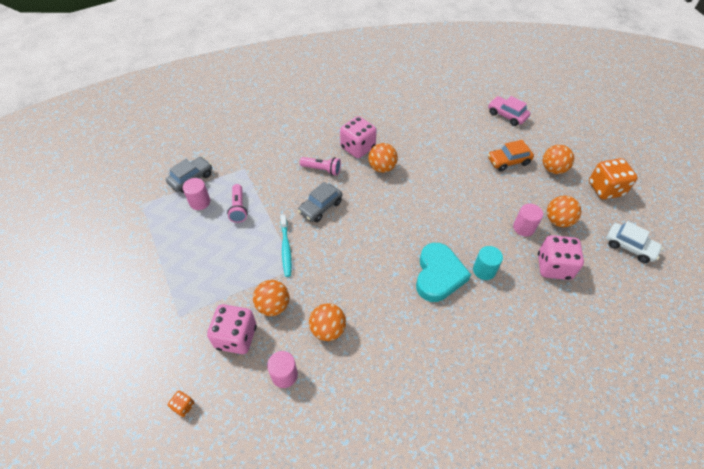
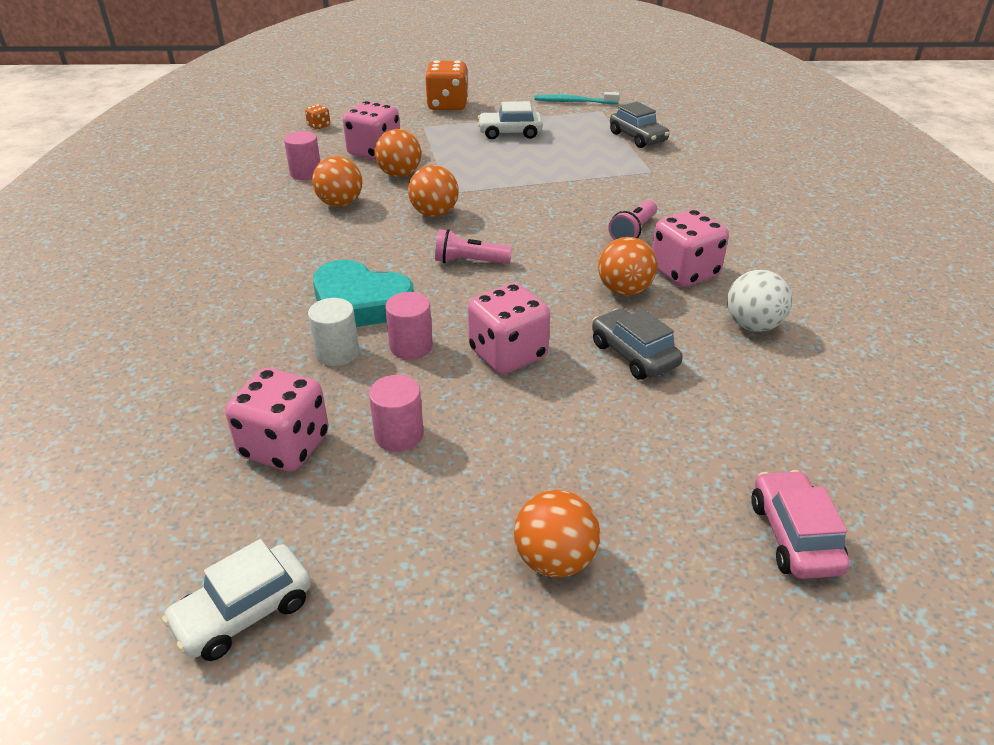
camera: 105 degrees right, 15 degrees down
pink cylinder [183,178,210,210] -> pink cylinder moved to [385,292,433,360]
pink flashlight [227,184,247,223] -> pink flashlight moved to [435,229,512,264]
turquoise toothbrush [281,215,292,277] -> turquoise toothbrush moved to [535,92,619,104]
grey car [298,182,342,222] -> grey car moved to [592,308,683,380]
turquoise cylinder [473,246,503,280] -> white cylinder [308,298,359,366]
pink car [488,96,530,126] -> pink car turned 60 degrees counterclockwise [751,470,850,579]
orange car [488,140,534,171] -> none
orange ball [547,196,581,227] -> orange ball moved to [408,165,459,217]
orange dice [589,158,638,200] -> orange dice moved to [425,60,468,110]
none -> pink dice [468,283,550,374]
none -> white car [477,101,543,139]
none -> white ball [727,270,792,332]

